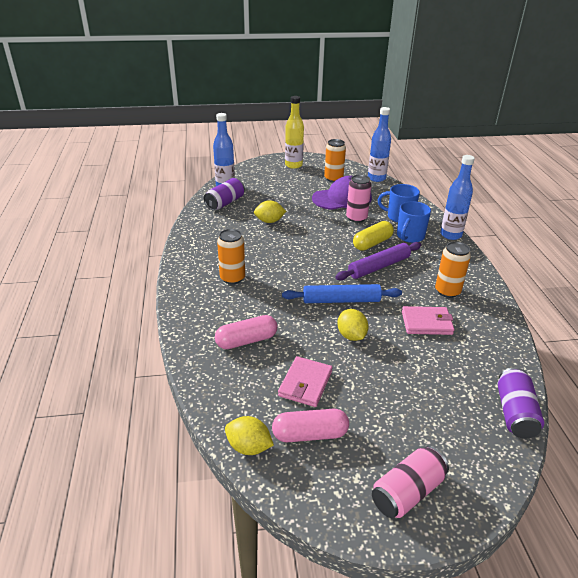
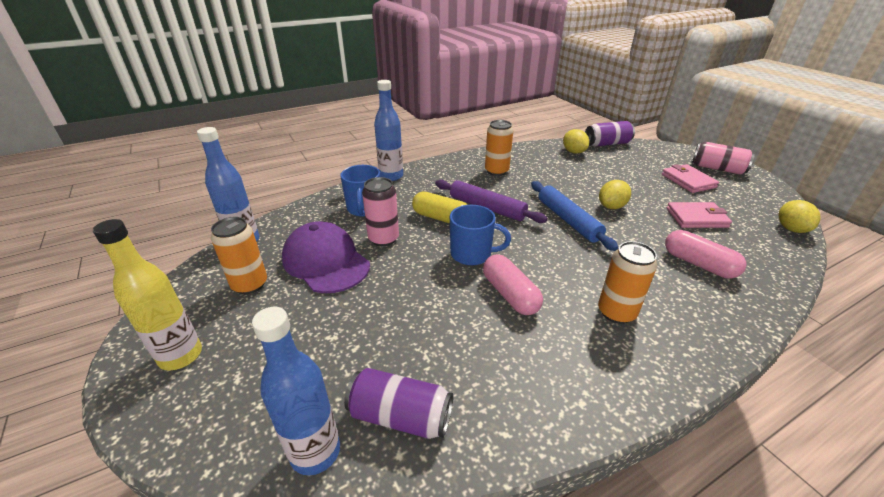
camera: 110 degrees left, 0 degrees up
yellow lemon [254,200,286,223] -> yellow lemon moved to [563,129,589,154]
pink capsule [272,409,349,442] -> pink capsule moved to [483,254,543,315]
blue mug [397,201,431,243] -> blue mug moved to [450,205,511,265]
pink wallet [402,306,454,335] -> pink wallet moved to [662,164,719,193]

